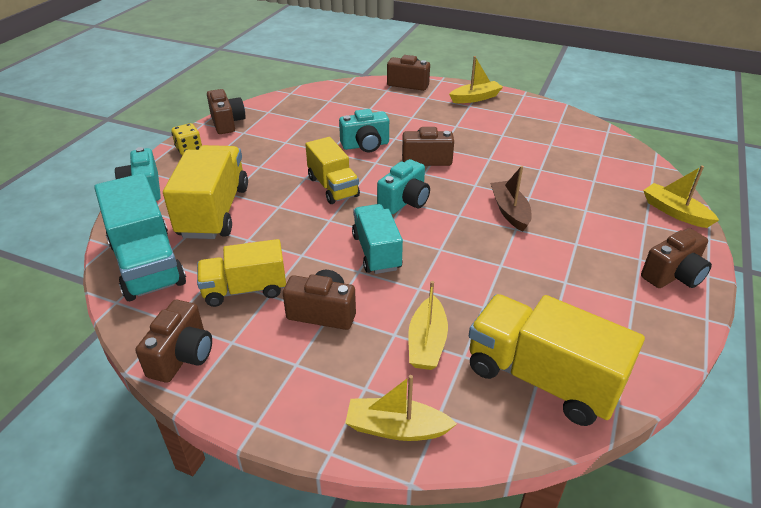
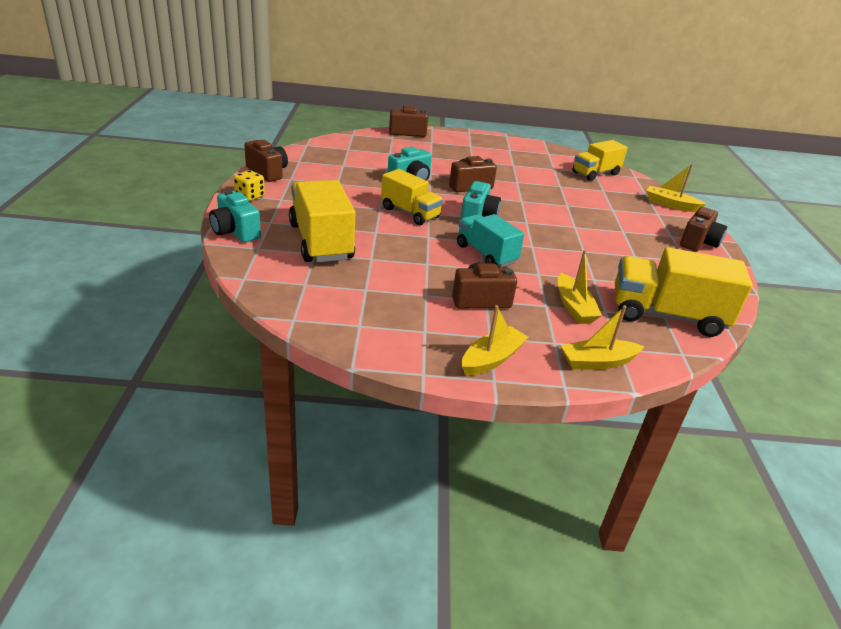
camera: 25 degrees left, 5 degrees down
turquoise truck [94,173,186,301] -> none
brown camera [136,300,212,383] -> none
yellow truck [197,239,286,307] -> yellow truck moved to [573,140,628,181]
yellow boat [449,56,503,103] -> yellow boat moved to [462,305,528,376]
brown boat [491,166,532,232] -> none

